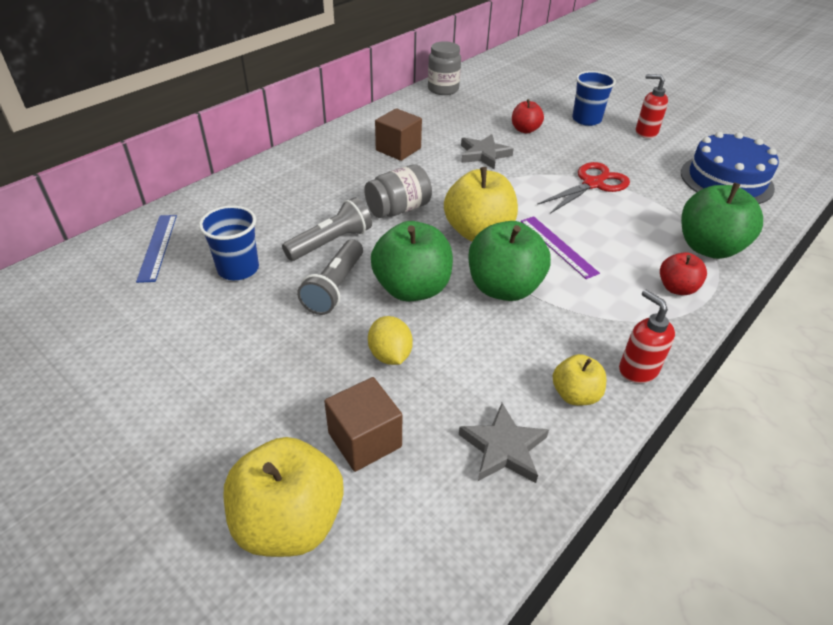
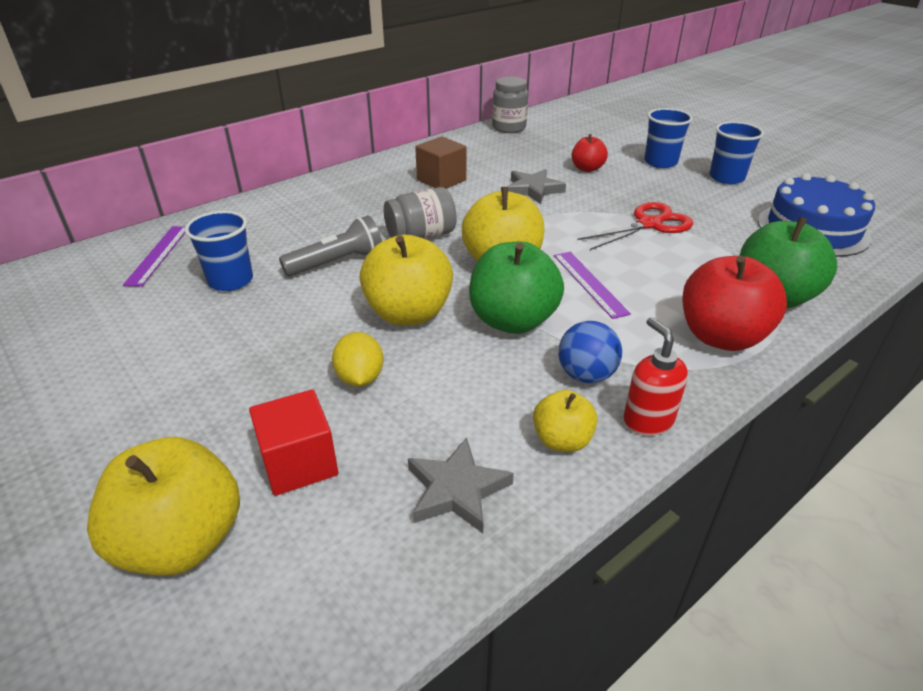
camera: 10 degrees right, 5 degrees down
blue ruler [136,215,177,283] -> purple ruler [123,226,185,287]
grey flashlight [297,239,363,315] -> none
brown cube [324,377,402,472] -> red cube [249,389,338,496]
green apple [371,221,453,302] -> yellow apple [360,235,453,325]
red soap dispenser [636,74,668,139] -> blue cup [709,121,764,184]
red apple [660,252,707,295] -> red apple [682,256,787,351], size x1.81
none -> blue ball [558,321,622,384]

